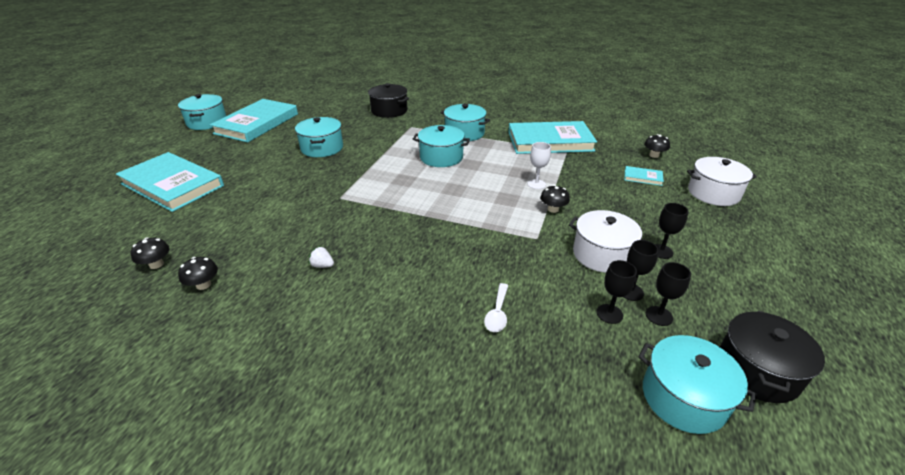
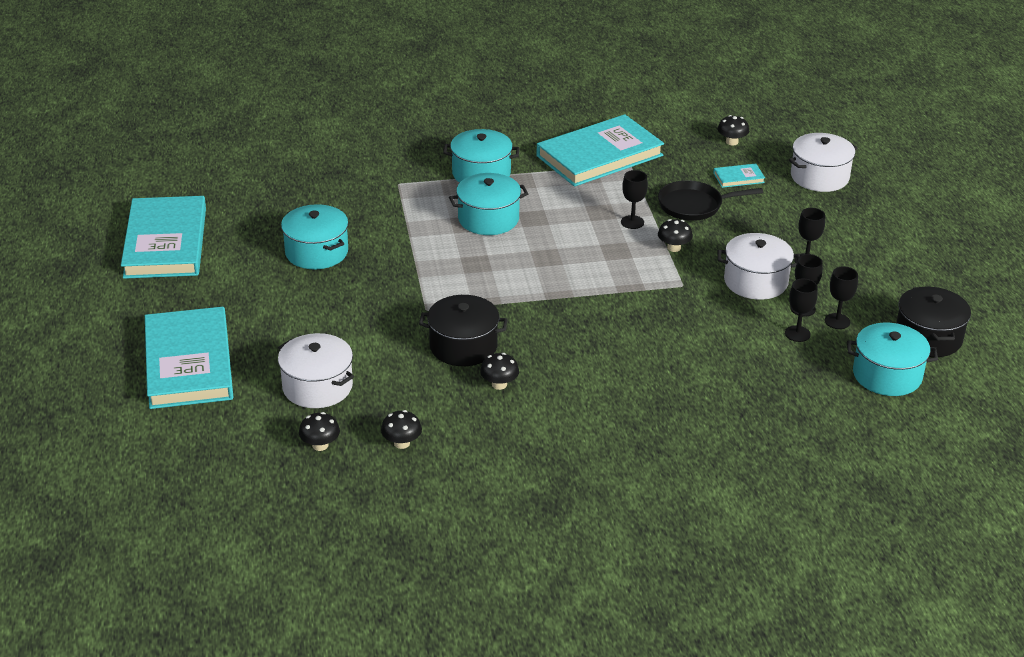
camera: 30 degrees left, 0 degrees up
turquoise book [116,152,224,212] -> turquoise book turned 75 degrees clockwise [145,307,233,409]
turquoise pot [178,94,226,130] -> none
white strawberry [309,246,334,268] -> black mushroom [480,353,519,390]
black pot [368,83,409,118] -> black pot moved to [419,295,508,366]
white spoon [484,283,508,332] -> none
white goblet [528,142,551,189] -> black goblet [621,170,648,229]
none -> white pot [278,333,354,408]
none -> black pan [658,180,763,221]

